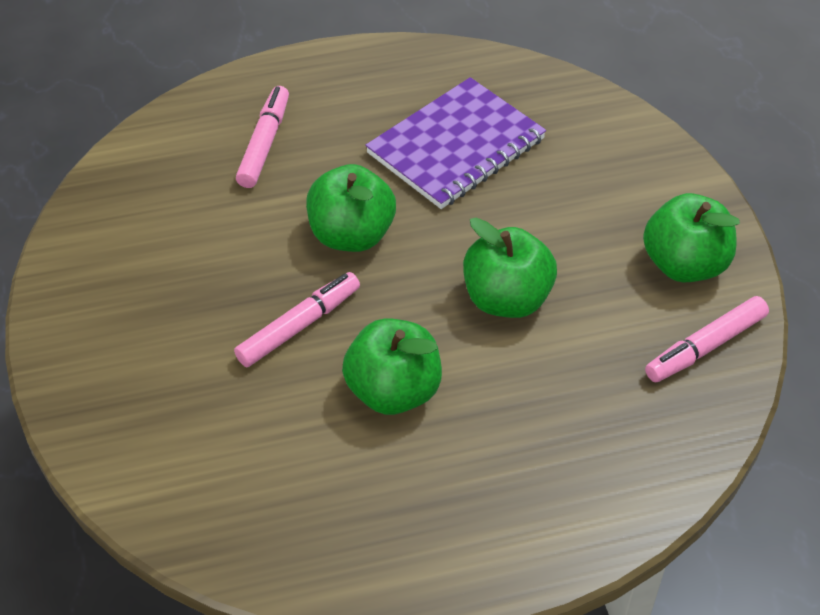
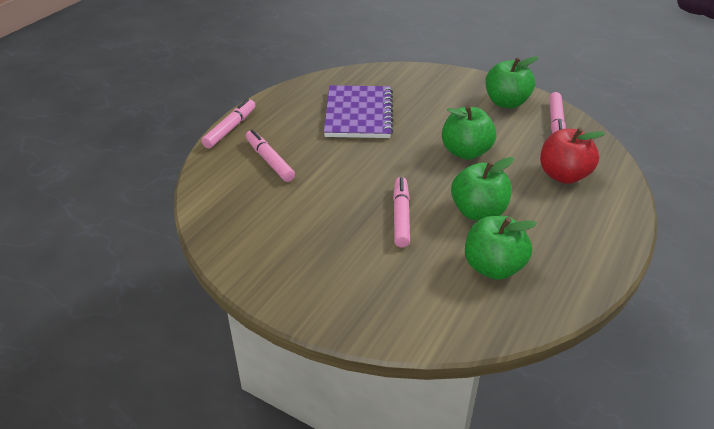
camera: 45 degrees left, 10 degrees down
green apple [306,164,396,252] -> green apple moved to [465,216,537,280]
none -> pink marker [201,99,256,149]
none -> red apple [540,128,605,184]

